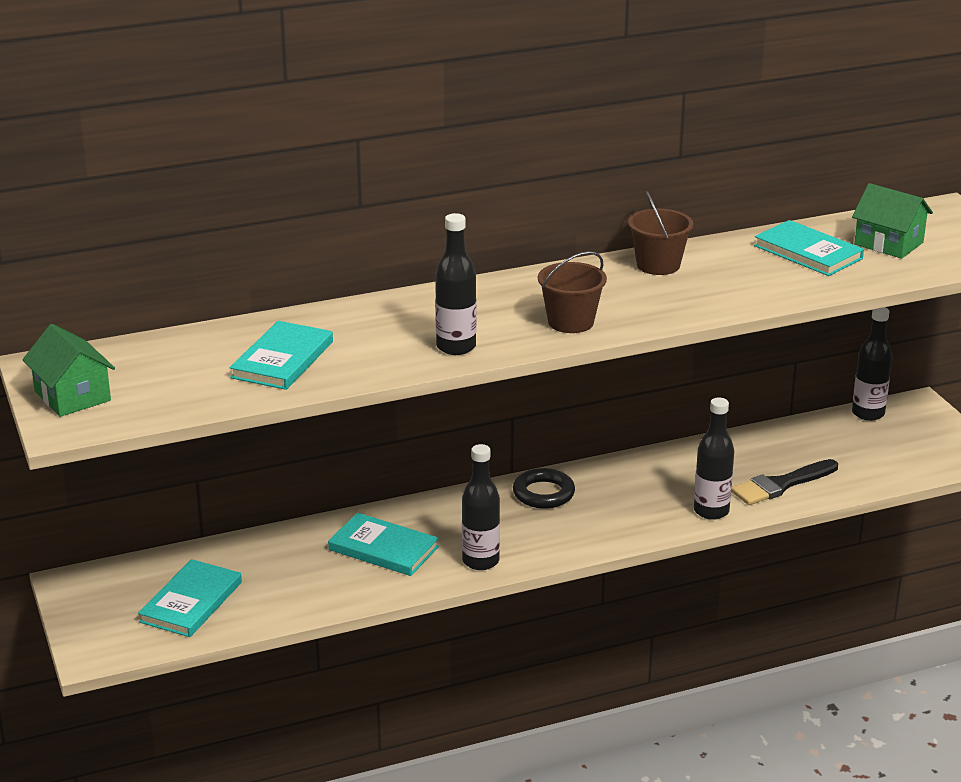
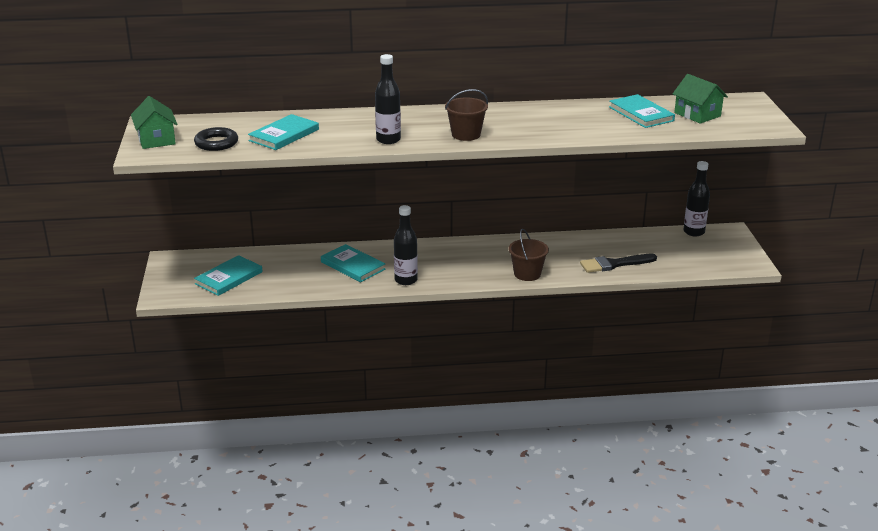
camera: 15 degrees right, 0 degrees up
black ring [513,468,575,509] -> black ring moved to [194,127,238,151]
brown bucket [628,191,693,275] -> brown bucket moved to [509,229,549,281]
black bottle [694,397,734,520] -> none

